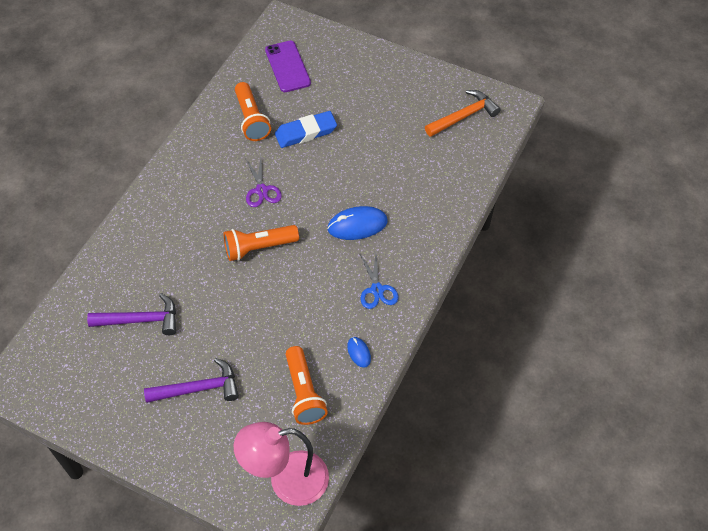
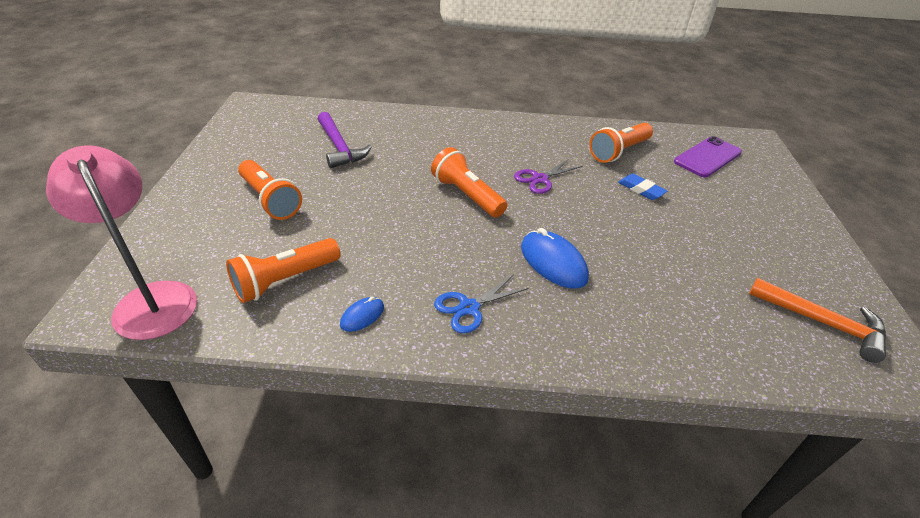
camera: 65 degrees right, 15 degrees down
purple hammer [144,358,239,403] -> orange flashlight [238,160,302,220]
blue eraser [275,111,337,148] -> blue eraser [618,174,667,200], size x0.62

